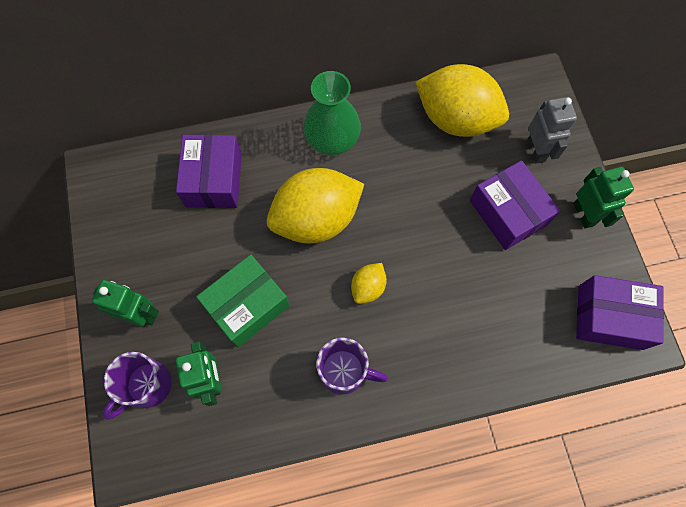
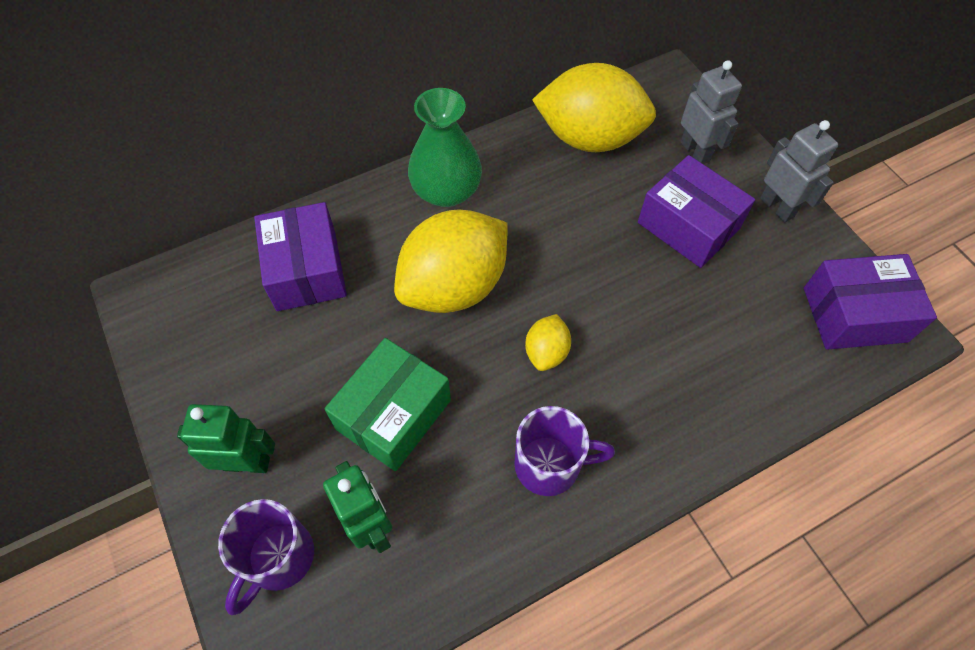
camera: 15 degrees left, 10 degrees down
green robot [573,167,634,229] -> grey robot [760,120,838,222]

